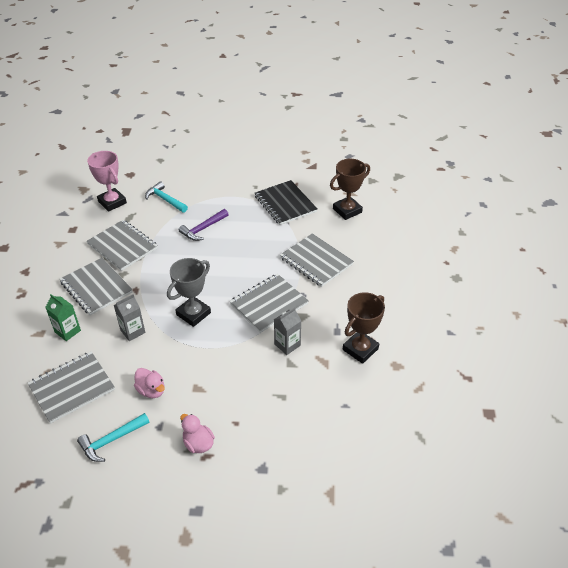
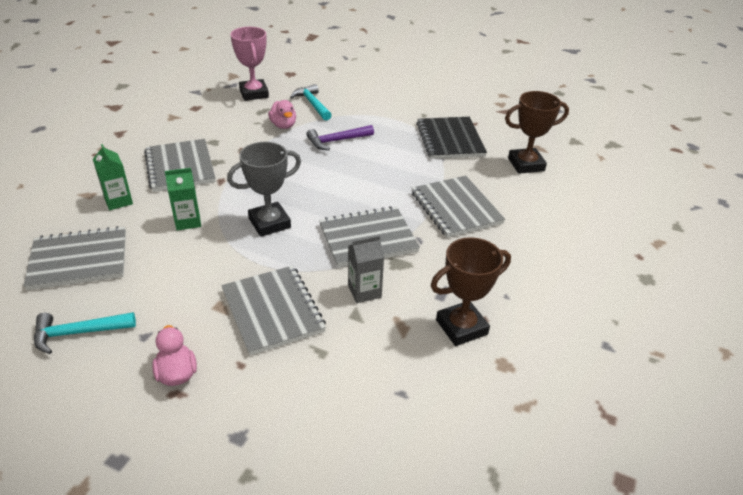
camera: 20 degrees right, 5 degrees down
grey notebook [86,220,158,271] -> grey notebook moved to [221,266,326,355]
grey carton [114,294,145,341] -> green carton [165,168,201,231]
pink duck [134,368,165,398] -> pink duck moved to [268,100,296,129]

